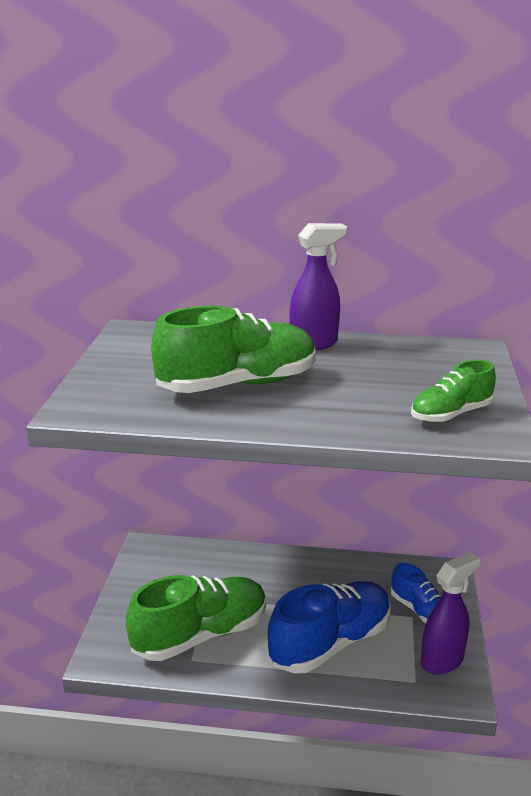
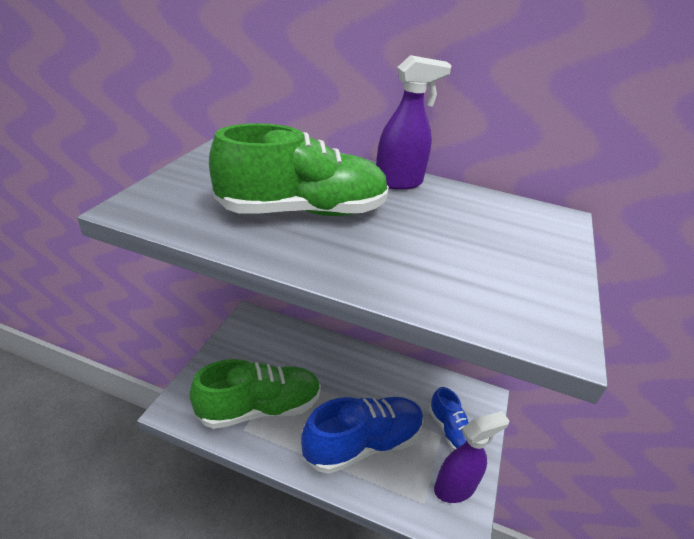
camera: 10 degrees right, 10 degrees up
green shoe [411,360,496,423] -> none

